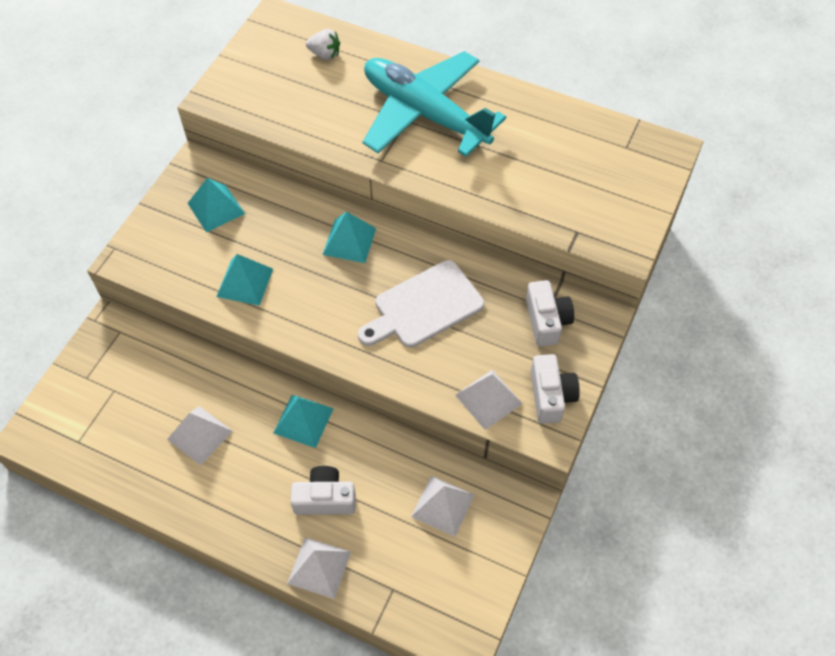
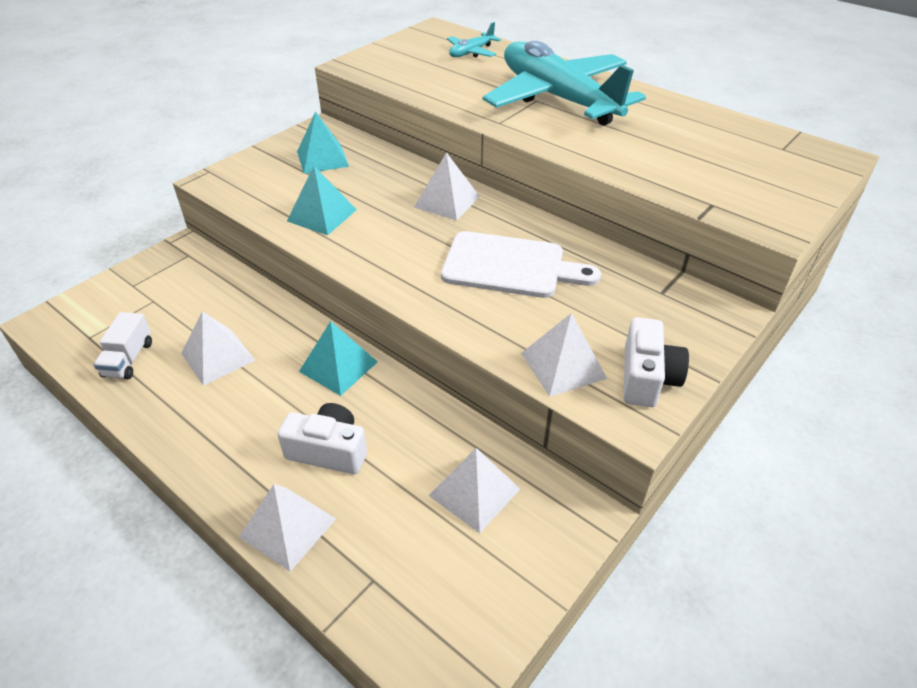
camera: 15 degrees right, 15 degrees down
white strawberry [306,29,340,60] -> turquoise plane [447,22,501,58]
turquoise pyramid [322,211,376,263] -> white pyramid [414,152,480,221]
white cutting board [358,260,484,348] -> white cutting board turned 150 degrees counterclockwise [441,231,601,298]
white camera [526,280,574,347] -> none
none -> white truck [94,312,152,379]

